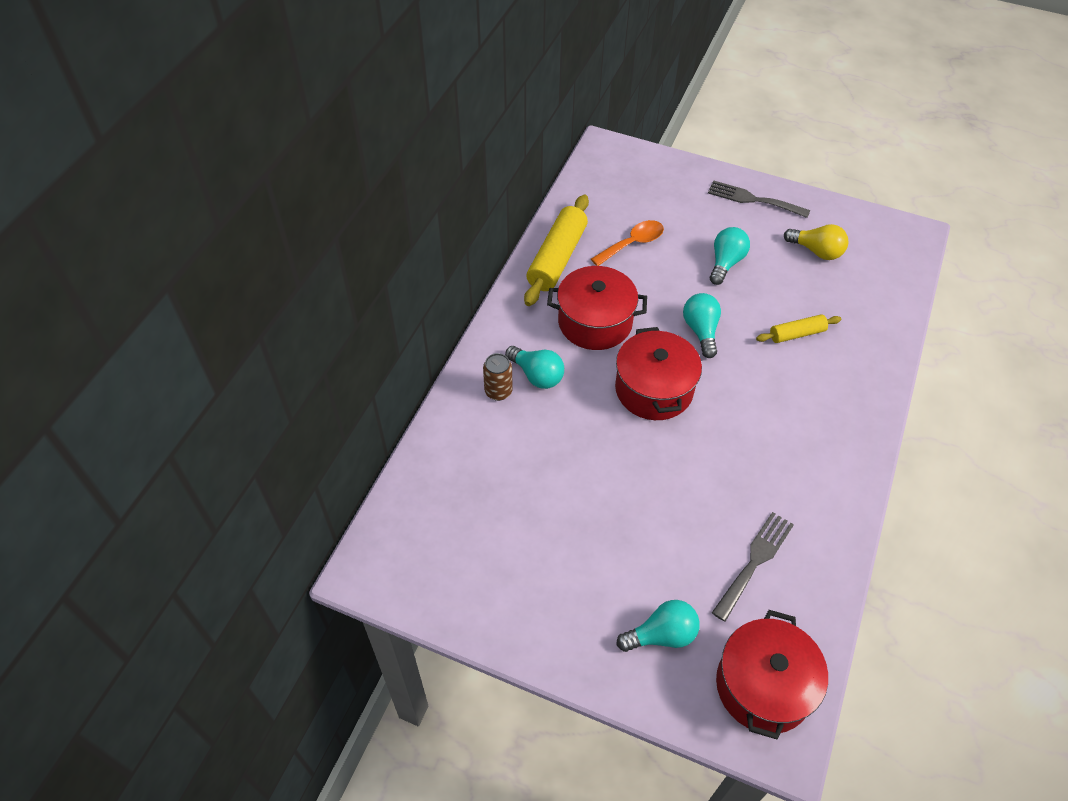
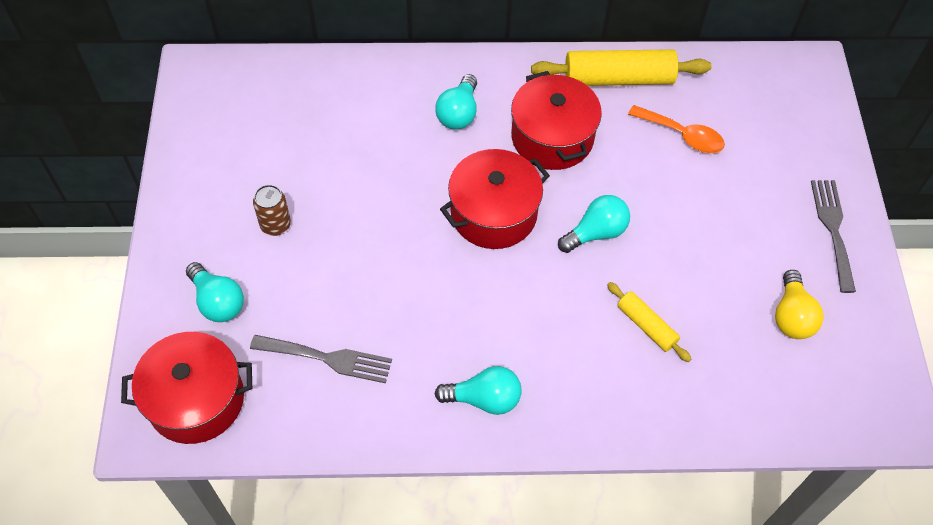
camera: 65 degrees right, 5 degrees up
brown can [483,353,513,401] -> brown can moved to [253,185,291,236]
turquoise light bulb [710,227,750,285] -> turquoise light bulb moved to [435,366,522,415]

